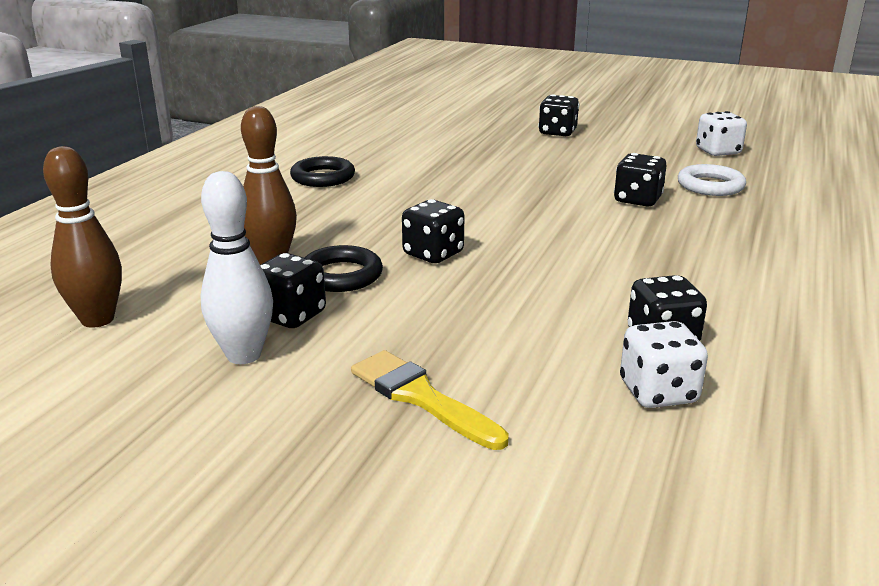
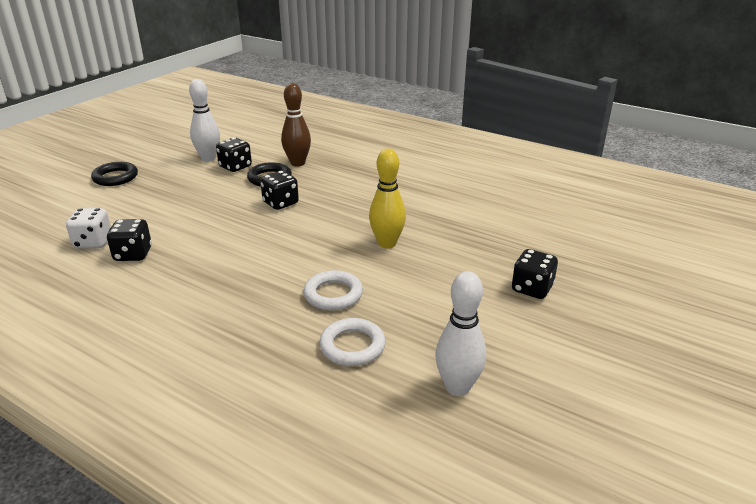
camera: 100 degrees right, 5 degrees up
brown bowling pin [43,146,122,328] -> none
black ring [290,156,355,187] -> black ring moved to [91,162,138,186]
yellow brush [351,350,509,450] -> none
black dice [614,153,667,207] -> white ring [303,270,363,311]
white dice [696,111,747,156] -> white bowling pin [435,271,486,396]
none -> yellow bowling pin [369,149,406,249]

